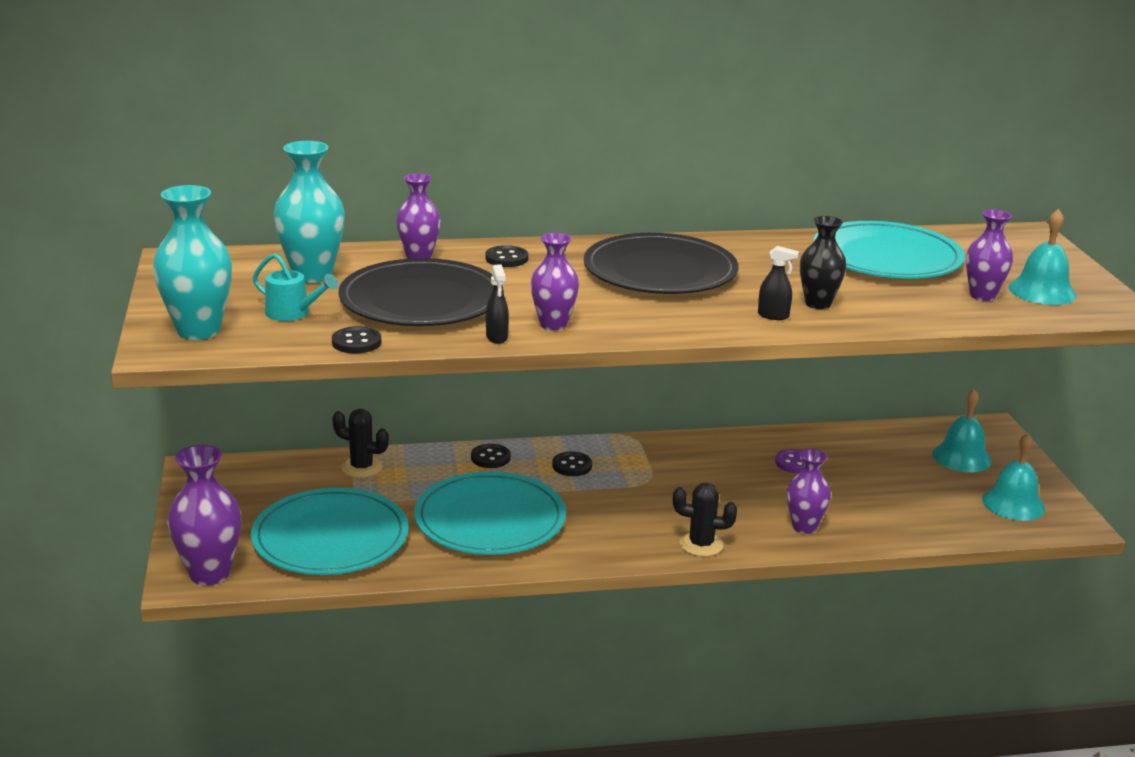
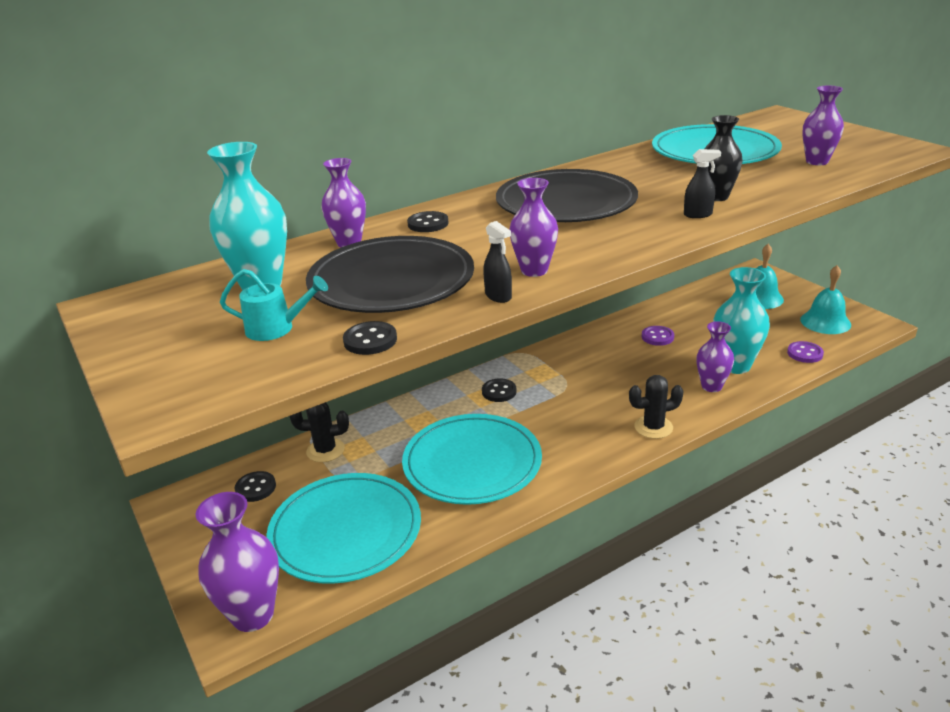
camera: 20 degrees left, 5 degrees up
turquoise vase [153,185,232,340] -> turquoise vase moved to [713,267,770,374]
black button [471,444,511,468] -> black button moved to [234,471,276,502]
turquoise bell [1008,209,1077,305] -> none
none -> purple button [787,341,824,363]

